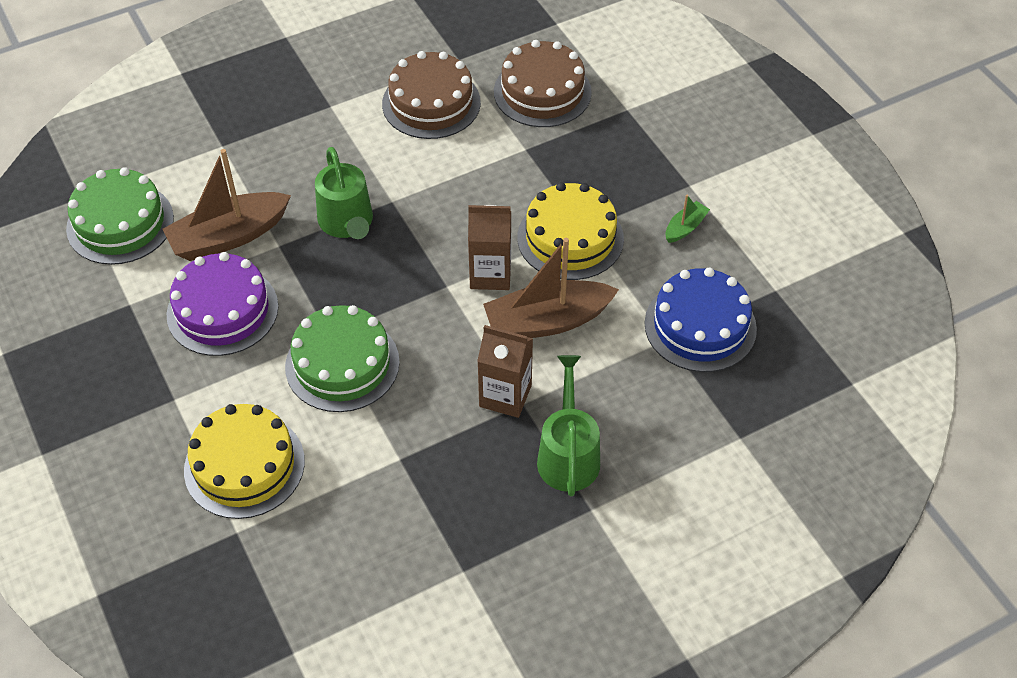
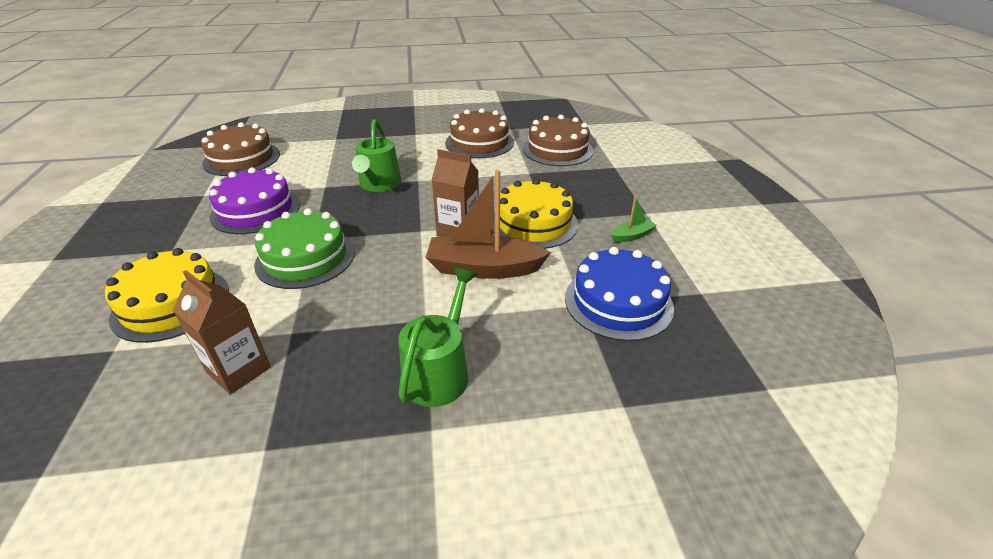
camera: 20 degrees right, 15 degrees down
green cake [66,167,174,265] -> brown cake [201,122,280,176]
brown boat [162,149,291,261] -> none
brown carton [477,325,533,418] -> brown carton moved to [173,270,271,394]

